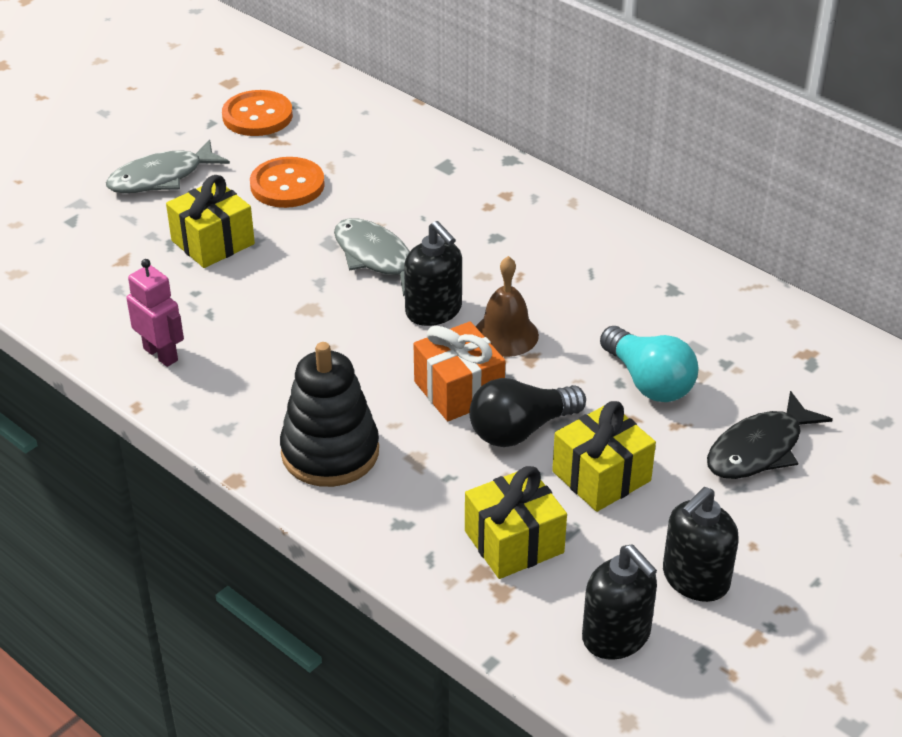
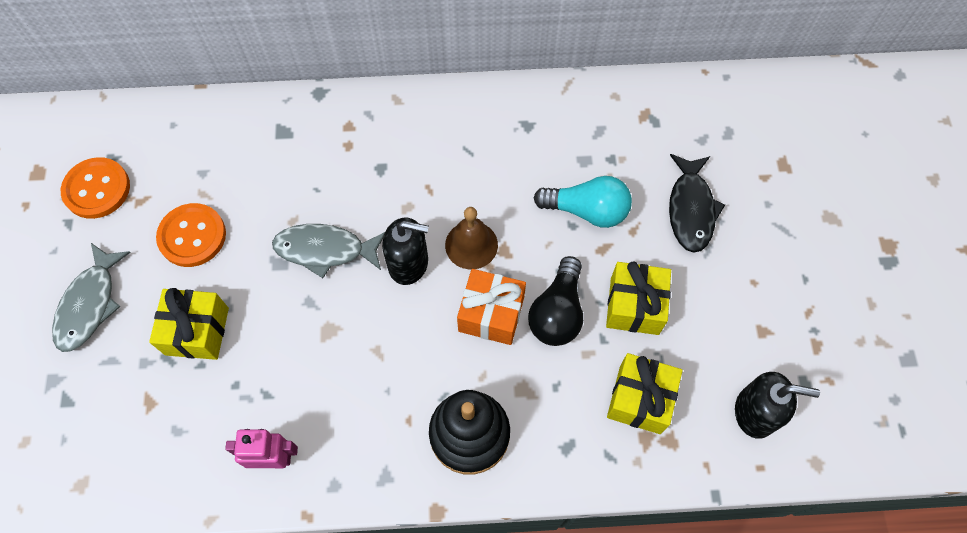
camera: 45 degrees left, 25 degrees up
black soap dispenser [663,487,739,602] -> none

